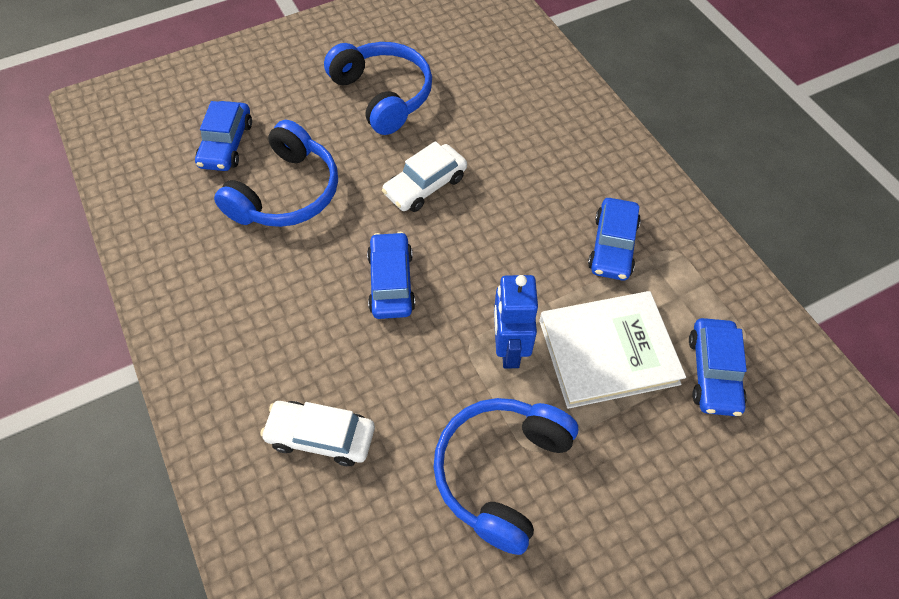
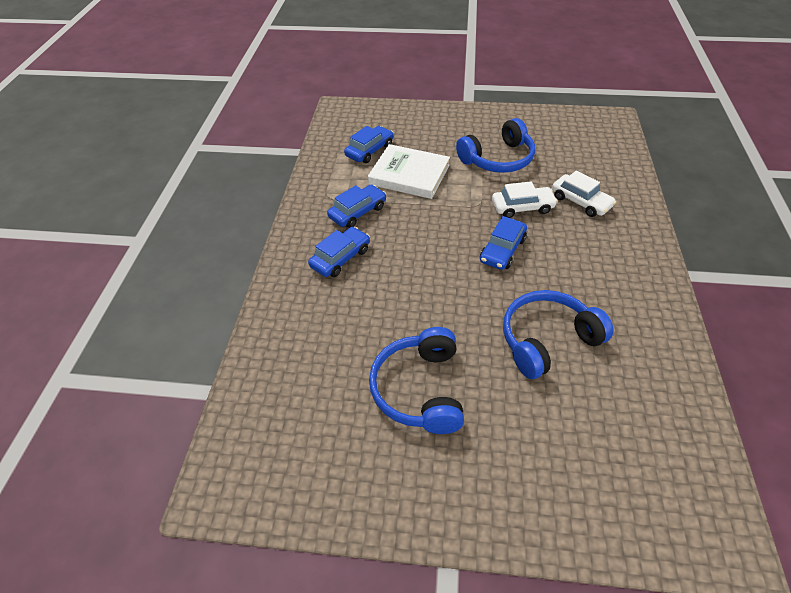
camera: 145 degrees left, 10 degrees down
blue car [195,101,252,171] -> blue car moved to [308,227,370,277]
white car [382,141,467,212] -> white car moved to [492,181,558,218]
blue robot [494,275,538,368] -> none

